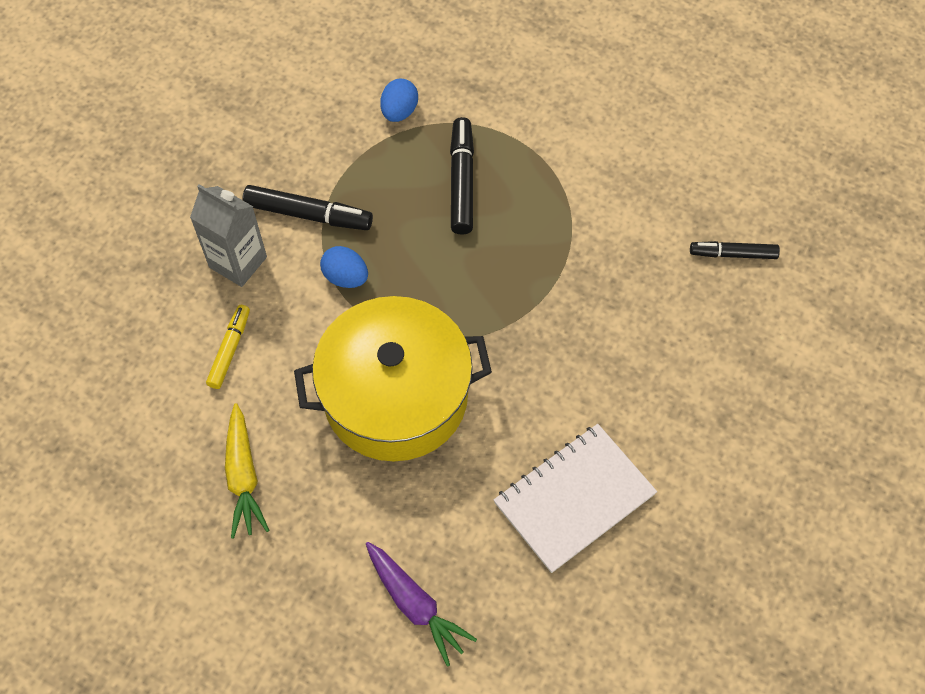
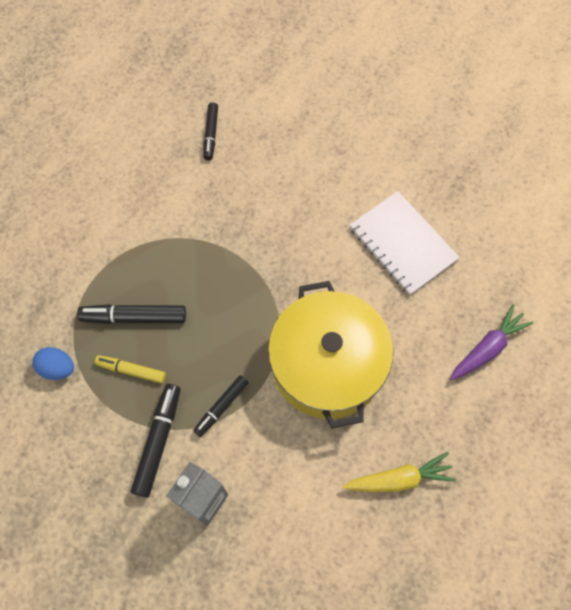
camera: 90 degrees left, 5 degrees up
yellow marker [206,305,250,389] -> yellow marker moved to [95,355,166,384]
blue egg [320,246,368,288] -> black marker [193,375,249,437]

